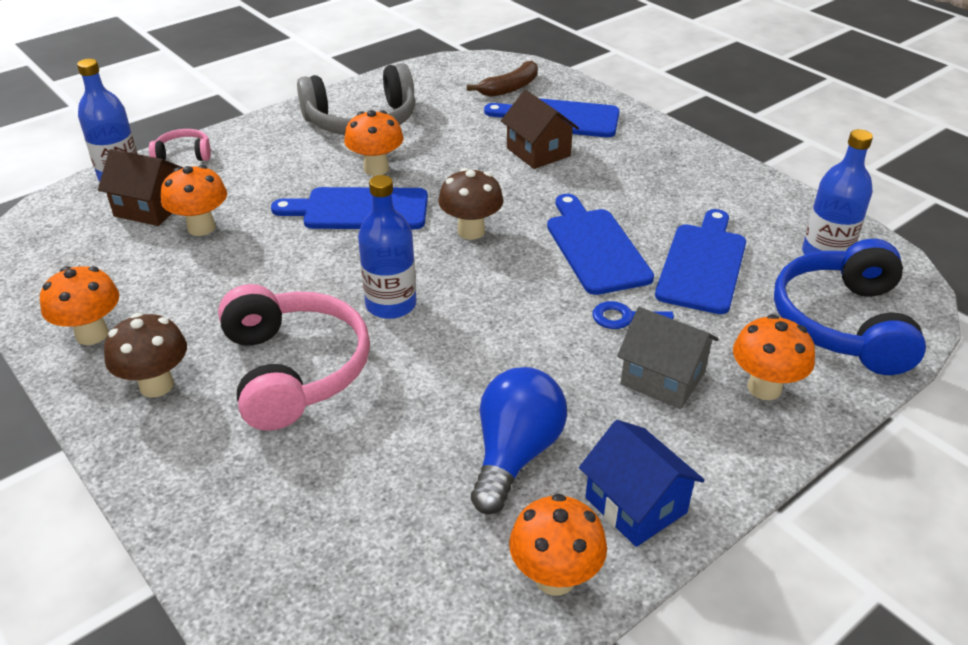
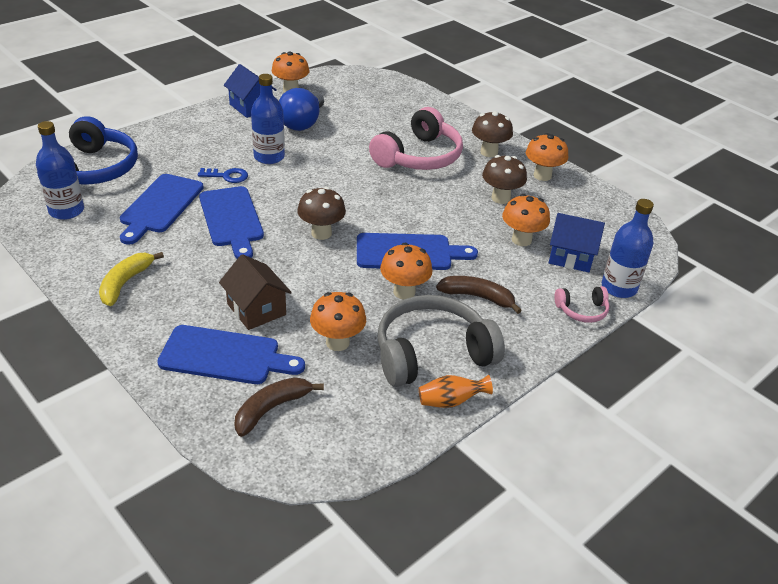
camera: 175 degrees right, 0 degrees up
brown house [98,149,183,226] -> blue house [549,213,605,272]
pink headphones [218,284,370,431] -> pink headphones turned 120 degrees counterclockwise [369,107,463,170]
blue bottle [358,175,416,319] -> blue bottle moved to [251,74,285,164]
grey house [617,307,719,409] -> none
orange mushroom [733,314,815,400] -> orange mushroom moved to [310,292,366,351]
none -> yellow banana [99,252,164,306]
none -> orange vase [419,375,493,408]
none -> brown banana [436,276,522,314]
none -> brown mushroom [482,155,527,204]

